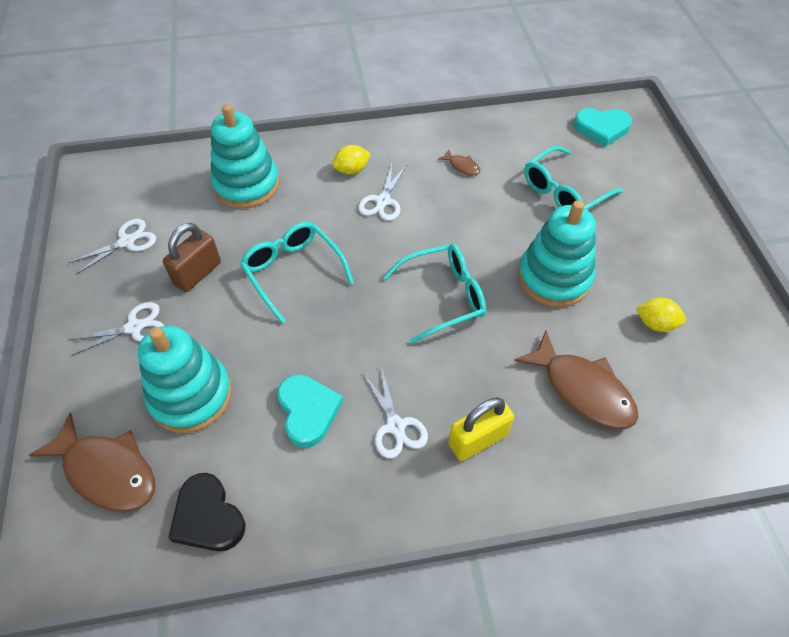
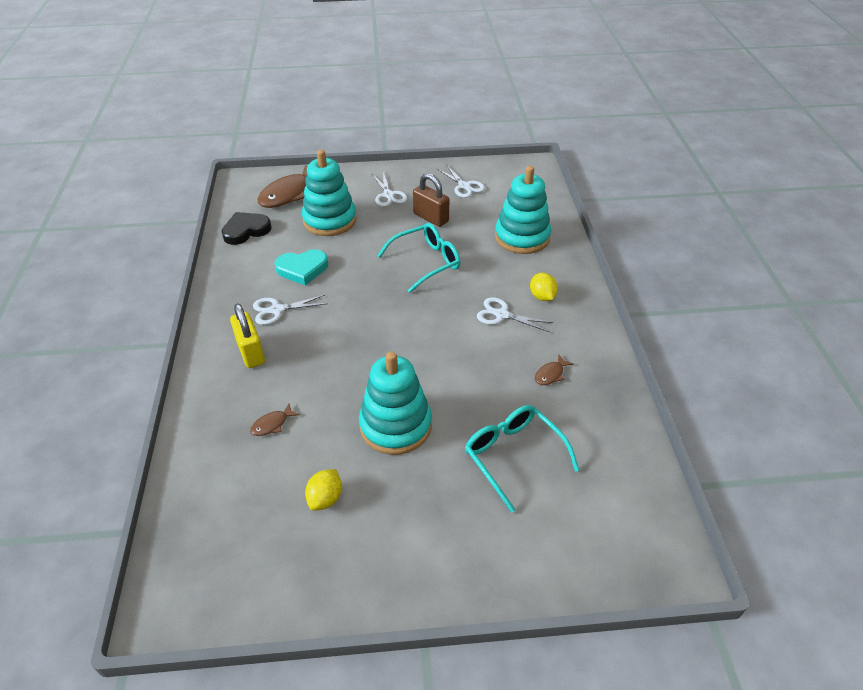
camera: 95 degrees right, 10 degrees down
turquoise glasses [382,244,486,344] -> none
brown fish [514,331,639,429] -> brown fish [250,403,300,436], size x0.45
turquoise heart [574,108,632,147] -> none

